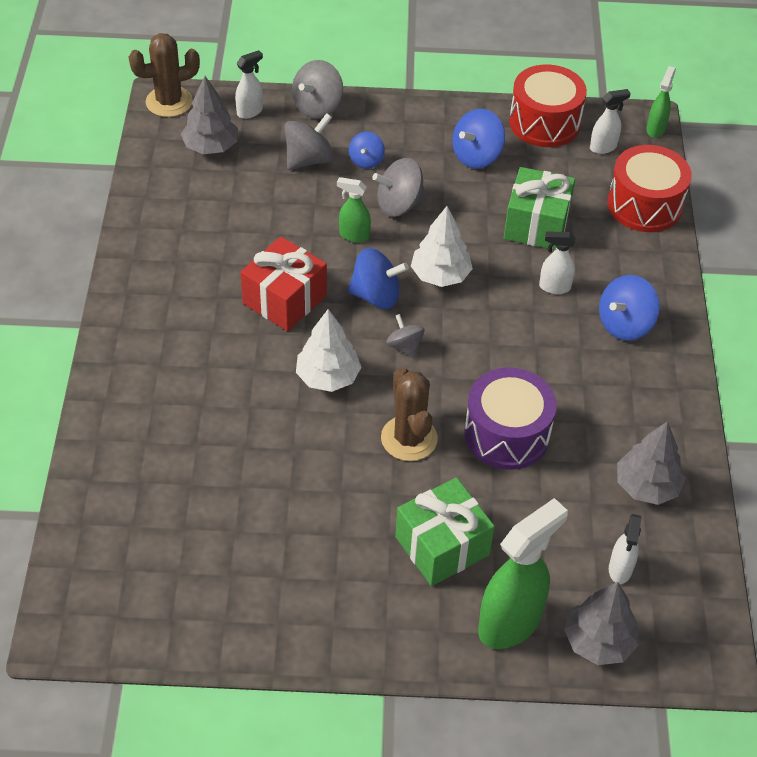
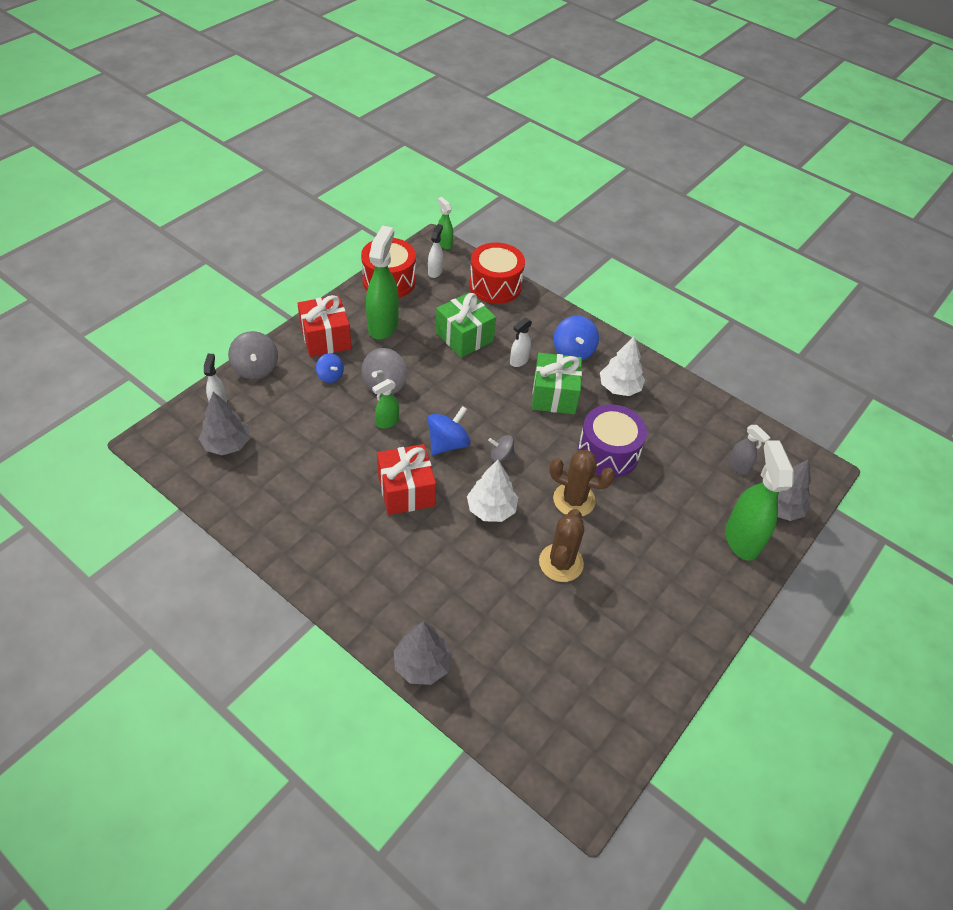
camera: 55 degrees left, 0 degrees up
brown cactus [129,33,200,117] -> brown cactus moved to [539,509,584,582]
grey spinning top [285,113,334,170] -> none
green gift [395,477,495,586] -> green gift moved to [532,353,582,414]
white tree [411,206,473,287] -> white tree moved to [600,336,645,396]
blue spinning top [452,109,505,169] -> green spray bottle [366,225,399,340]
white spray bottle [609,514,641,584] -> grey spray bottle [728,425,771,475]
grey tree [617,421,686,505] -> grey tree moved to [394,621,452,685]
none -> red gift [297,295,351,357]

